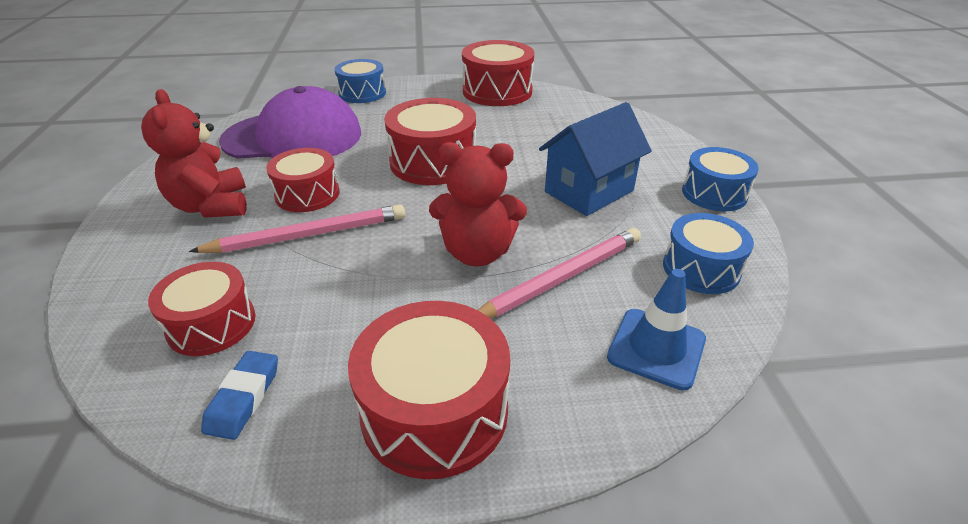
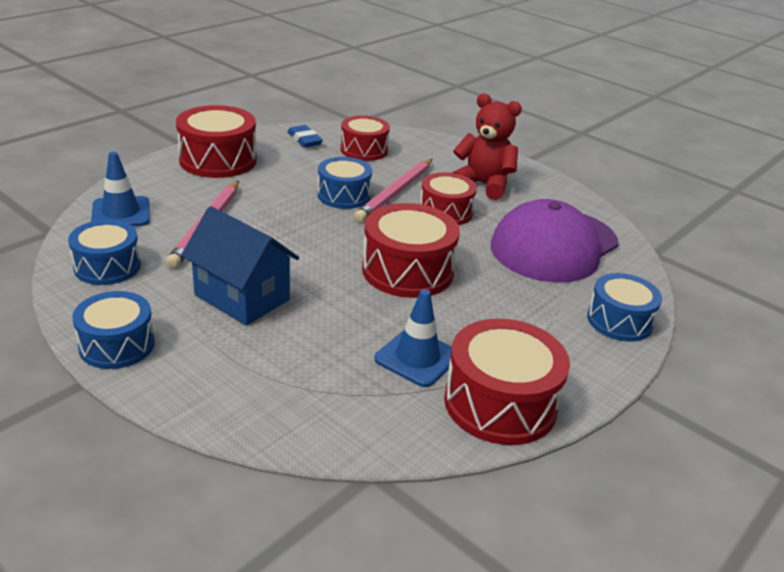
camera: 135 degrees right, 5 degrees down
red teddy bear [429,142,527,266] -> none
blue house [539,102,652,216] -> blue house turned 60 degrees counterclockwise [181,206,299,326]
none -> blue drum [317,157,372,209]
none -> blue traffic cone [374,289,452,387]

